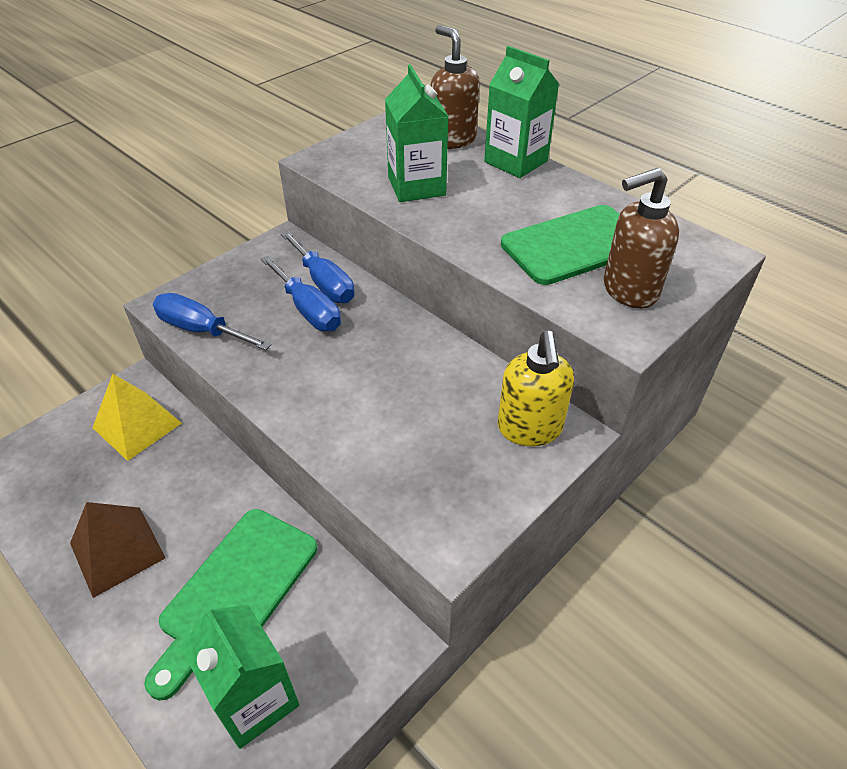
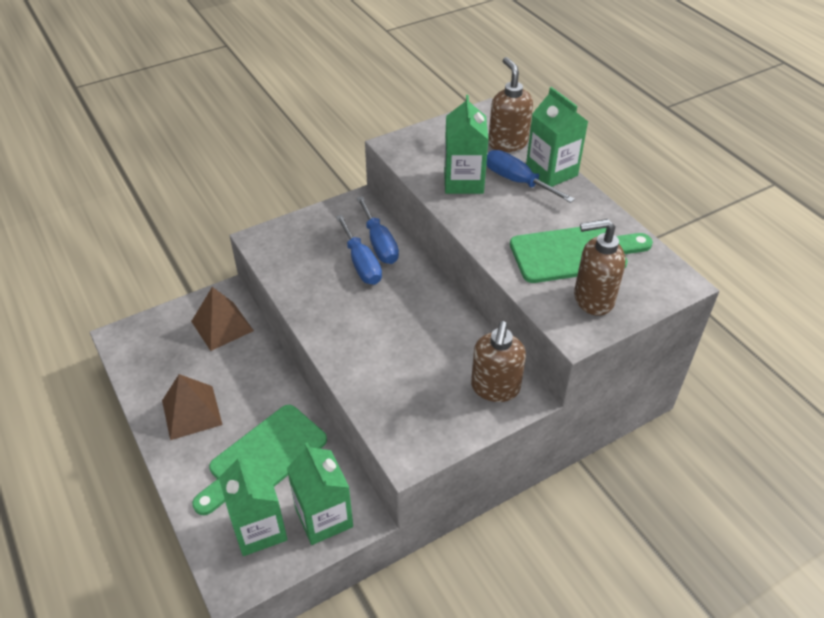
camera: 15 degrees right, 0 degrees up
yellow pyramid [93,374,182,461] -> brown pyramid [191,287,254,351]
blue screwdriver [153,293,272,350] -> blue screwdriver moved to [486,150,575,203]
yellow soap dispenser [498,331,574,446] -> brown soap dispenser [471,321,526,402]
none -> green carton [287,442,353,545]

